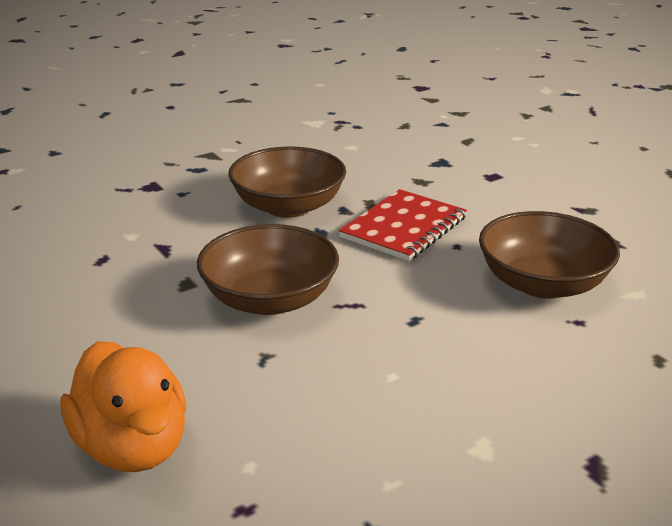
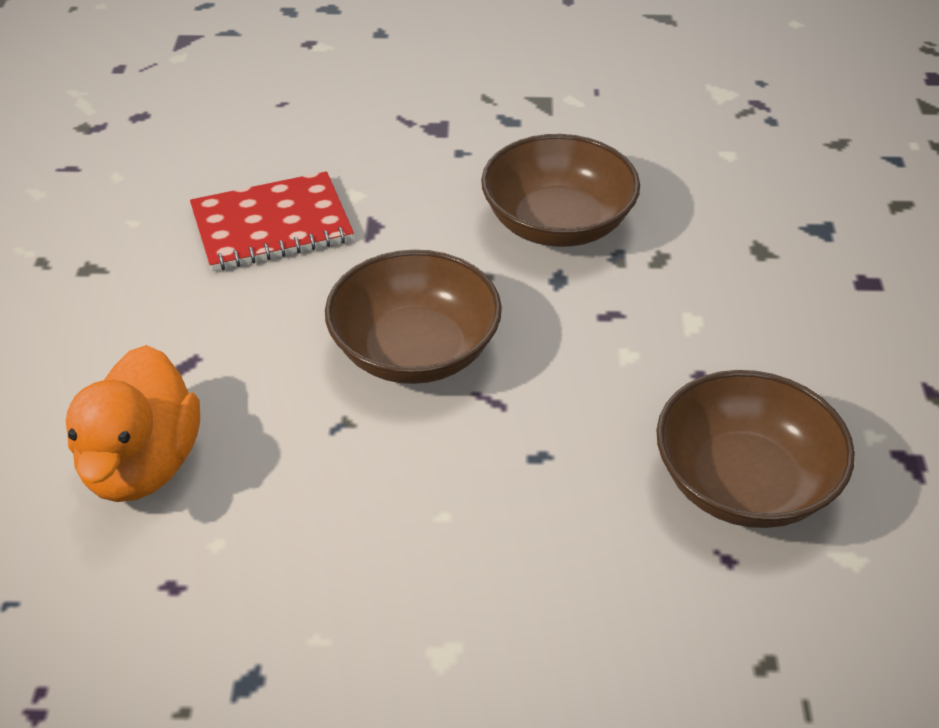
camera: 35 degrees right, 15 degrees up
red notebook [339,189,467,261] -> red notebook moved to [190,171,354,271]

